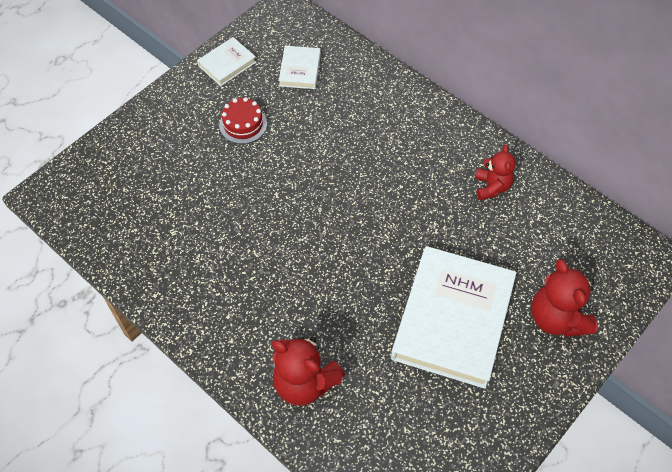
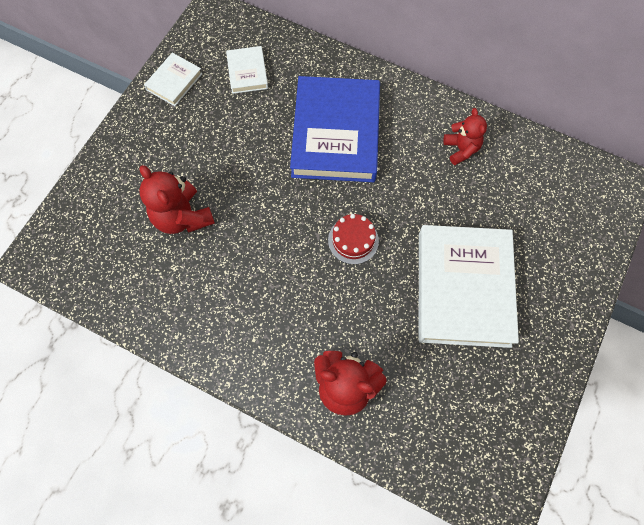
camera: 15 degrees left, 10 degrees up
red cake [219,97,267,144] -> red cake moved to [328,214,379,264]
red teddy bear [531,259,597,337] -> red teddy bear moved to [139,165,215,234]
none -> blue book [290,76,380,182]

